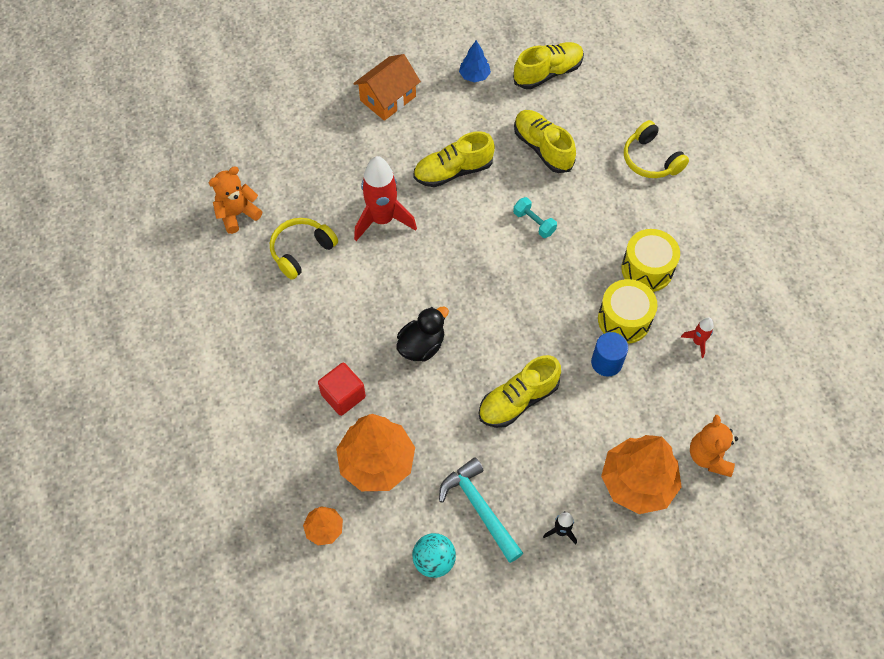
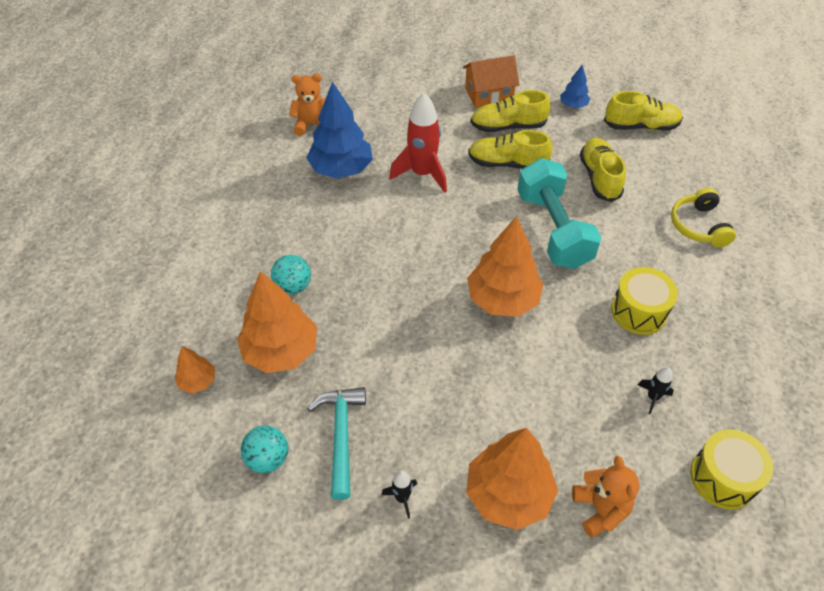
camera: 30 degrees right, 10 degrees down
yellow headphones [270,218,338,280] -> blue tree [307,81,373,179]
red cube [318,362,366,416] -> turquoise ball [271,255,311,294]
black duck [396,307,449,361] -> none
yellow shoe [478,355,561,428] -> yellow shoe moved to [471,90,550,132]
turquoise dumbbell [513,197,557,238] -> turquoise dumbbell [517,158,602,269], size x2.47
blue cylinder [591,332,628,377] -> none
yellow drum [598,279,658,344] -> yellow drum moved to [690,429,773,509]
red rocket [681,318,714,358] -> black rocket [638,367,674,414]
orange teddy bear [690,415,738,477] -> orange teddy bear turned 135 degrees clockwise [572,456,639,538]
none -> orange tree [467,216,543,317]

